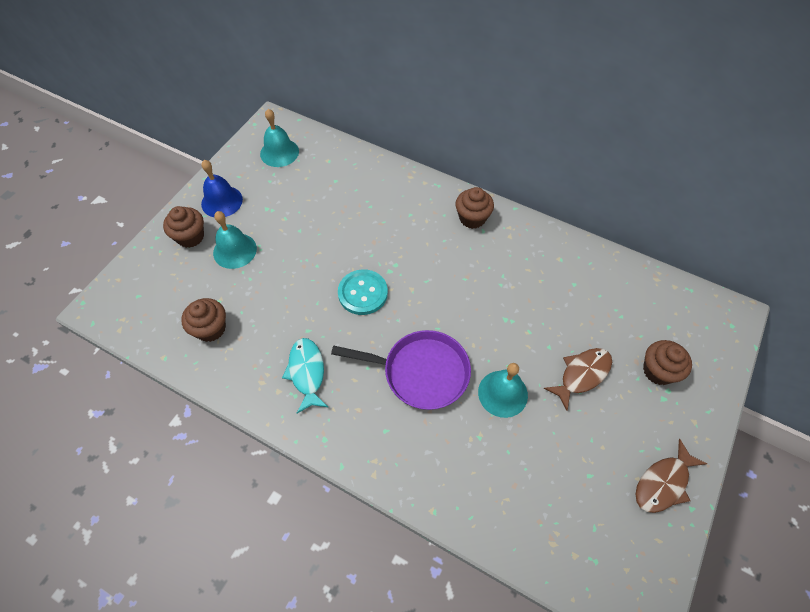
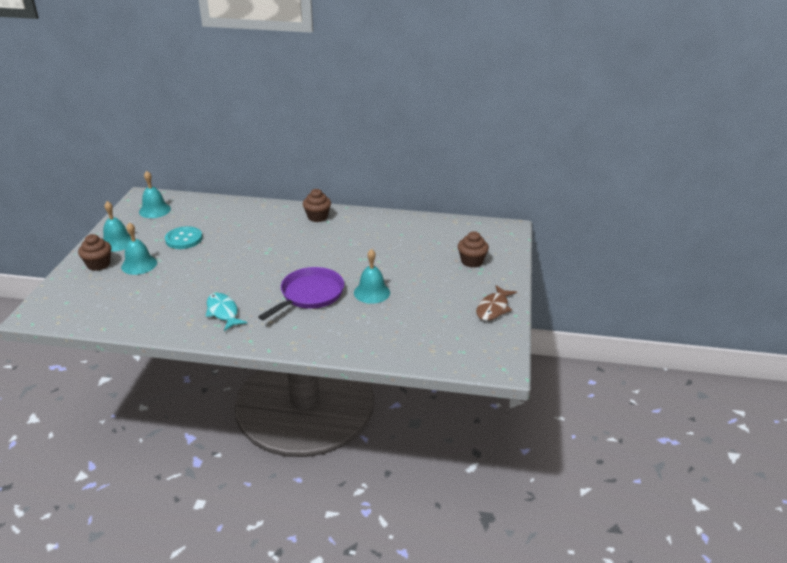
camera: 20 degrees left, 25 degrees down
brown cupcake [181,298,226,342] -> none
blue bell [201,160,243,217] -> turquoise bell [103,201,131,252]
purple pan [331,330,471,410] -> purple pan turned 45 degrees counterclockwise [258,267,344,320]
turquoise button [338,269,388,315] -> turquoise button moved to [165,226,203,249]
brown fish [543,348,612,411] -> none

